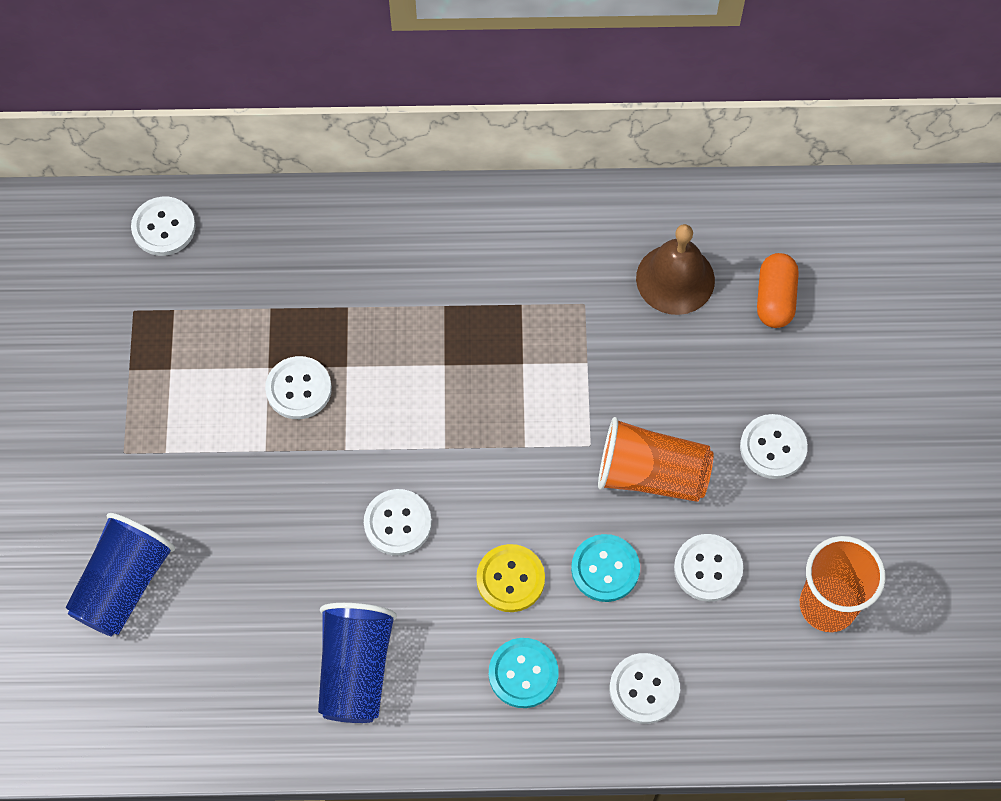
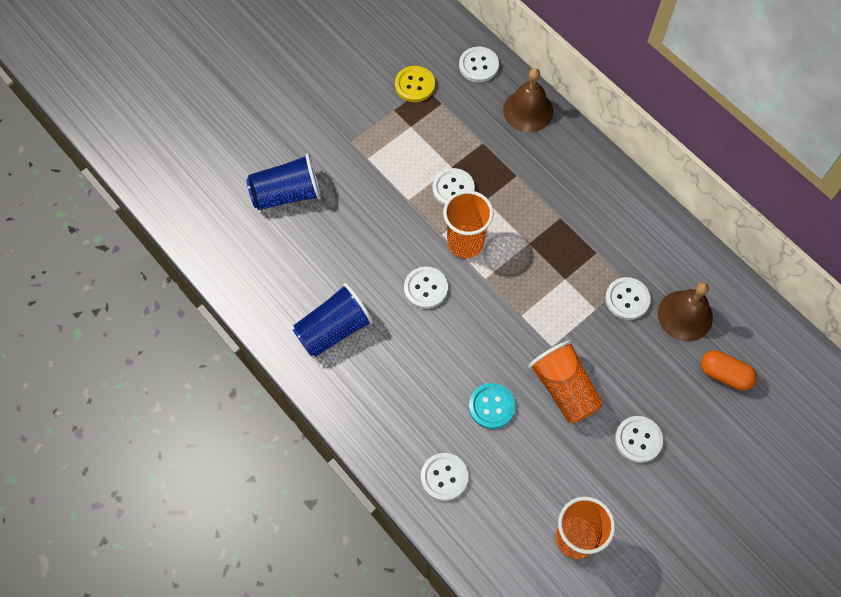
camera: 50 degrees right, 0 degrees up
yellow button [476,544,545,612] -> yellow button moved to [395,66,435,102]
turquoise button [489,638,559,708] -> none
white button [674,534,743,602] -> white button moved to [605,277,651,320]
orange capsule [757,253,798,328] -> orange capsule turned 60 degrees clockwise [701,350,757,390]
none -> orange cup [443,190,493,258]
none -> brown bell [503,68,553,132]

